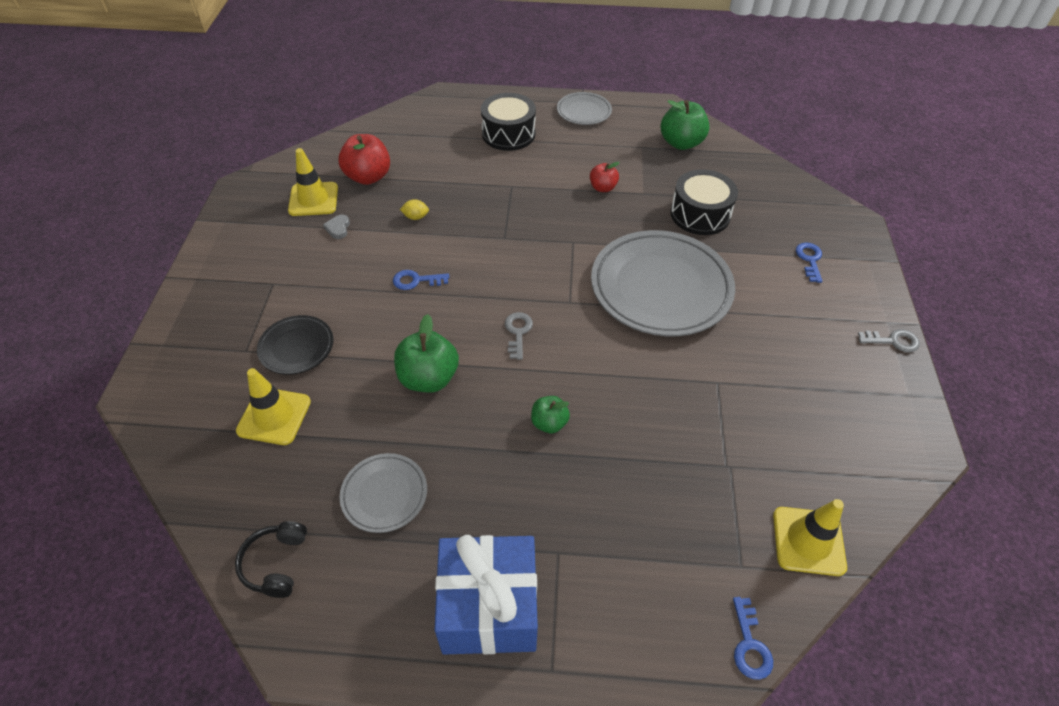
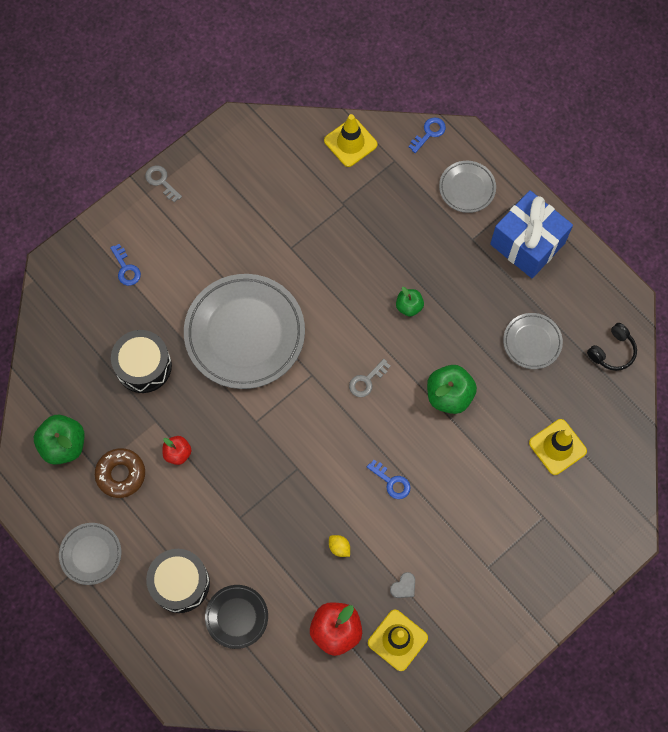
camera: 135 degrees left, 20 degrees up
black plate [257,315,333,375] -> black plate moved to [205,585,268,649]
blue key [796,242,822,283] -> blue key turned 75 degrees counterclockwise [110,244,141,286]
none -> brown donut [95,448,145,498]
none -> grey plate [439,161,496,213]

